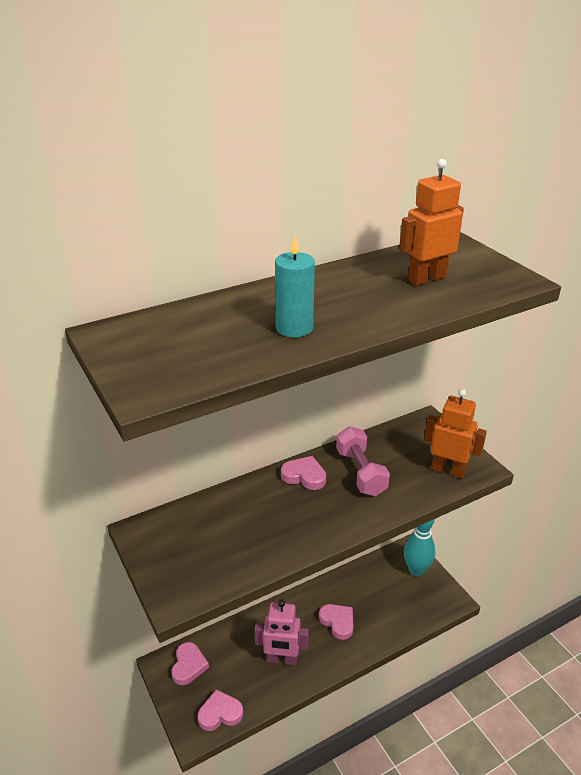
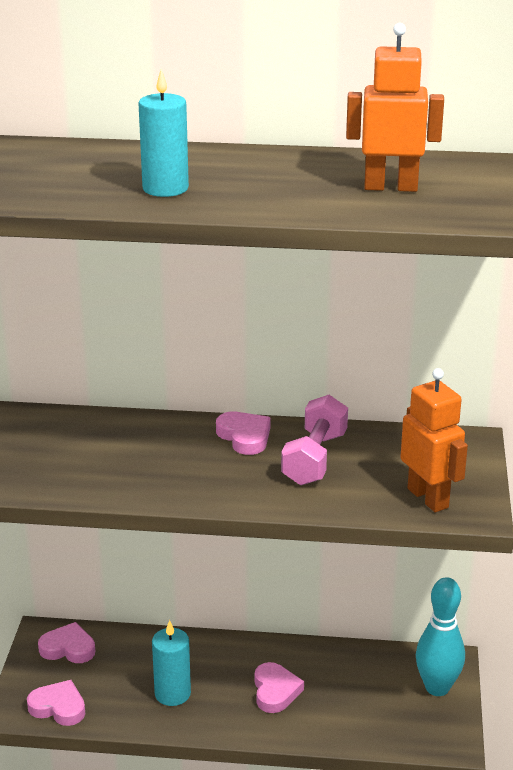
camera: 35 degrees right, 5 degrees down
pink heart [172,642,209,685] -> pink heart turned 120 degrees counterclockwise [38,622,95,663]
pink robot [254,600,309,665] -> turquoise candle [152,620,191,706]

